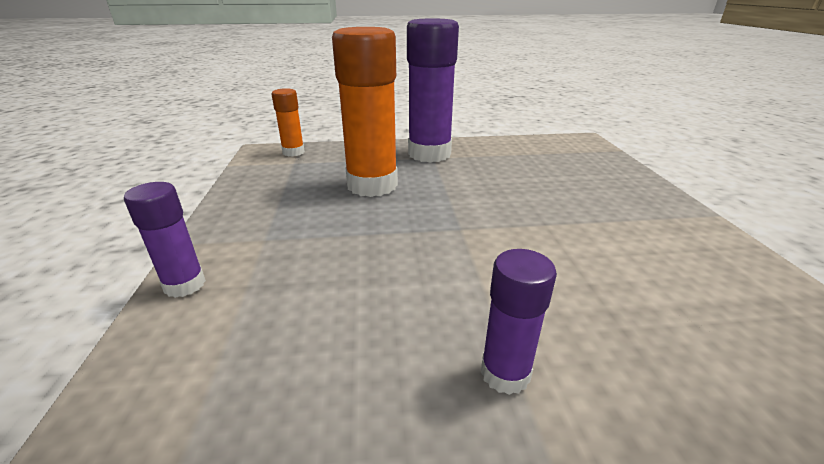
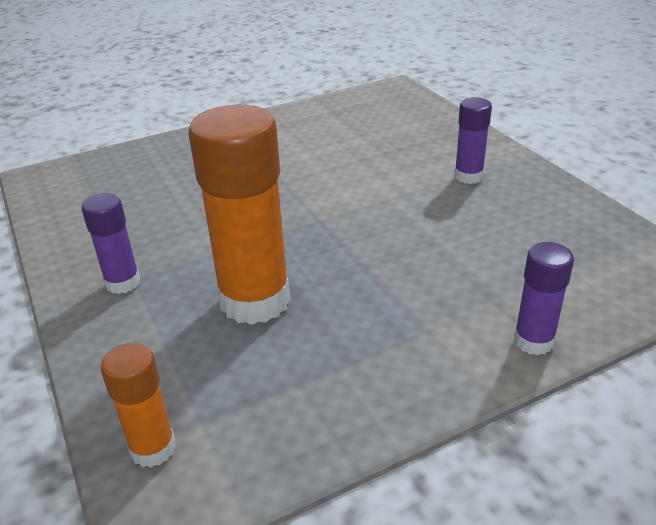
camera: 110 degrees left, 5 degrees up
purple glue stick [407,18,459,163] -> purple glue stick [81,193,140,294], size x0.51

